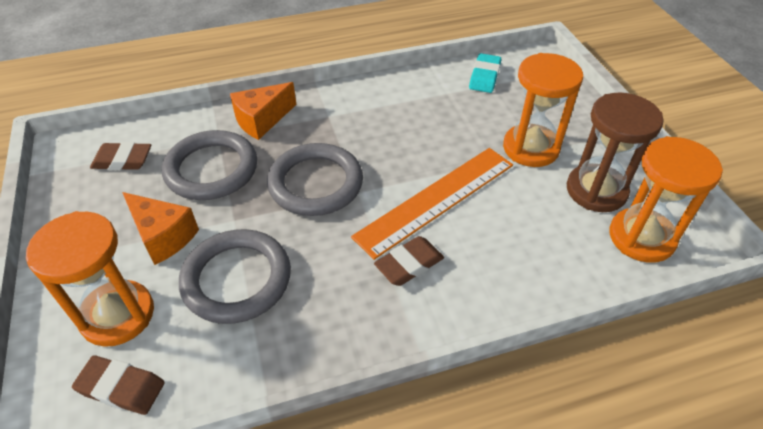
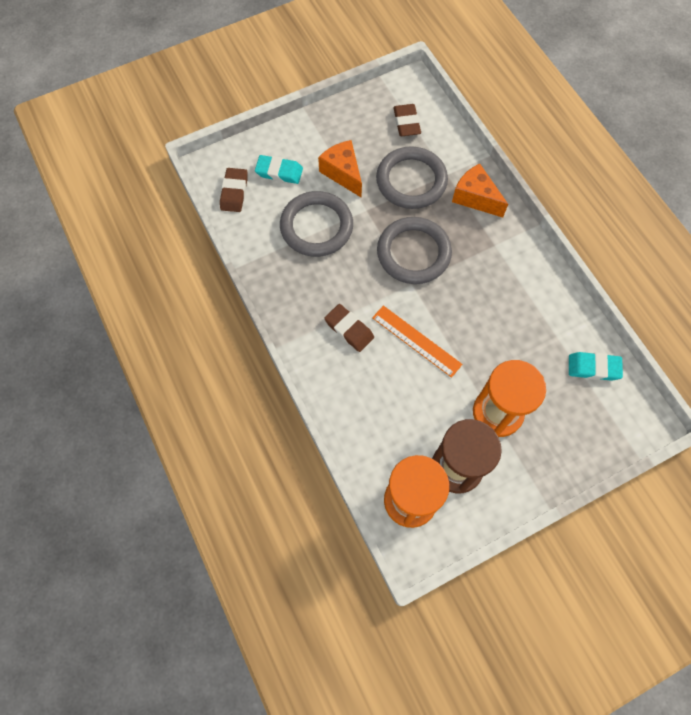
camera: 80 degrees right, 20 degrees up
orange hourglass [26,211,154,347] -> turquoise eraser [255,155,303,184]
orange cheese [122,192,199,265] -> orange cheese turned 120 degrees clockwise [318,140,362,197]
orange ruler [351,148,513,260] -> orange ruler [372,305,462,378], size x0.65

